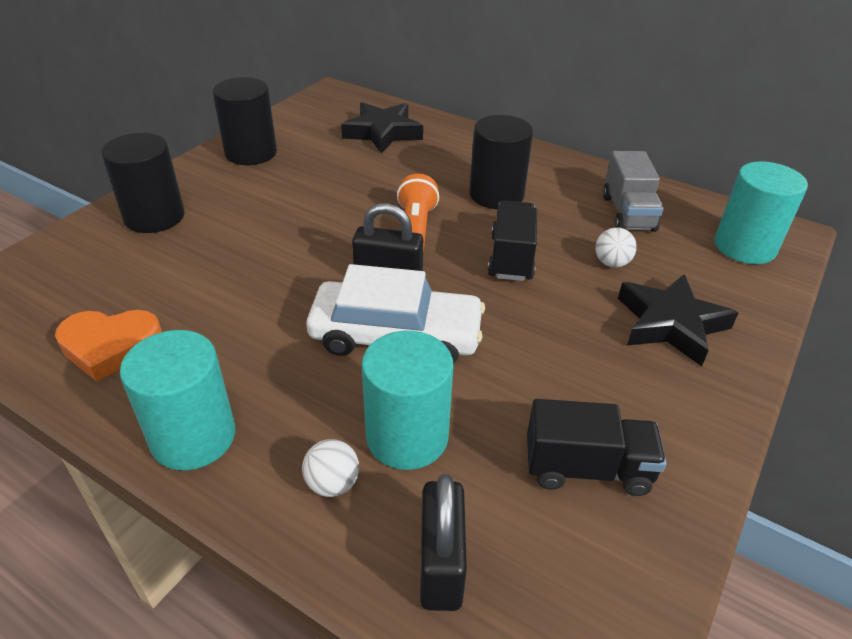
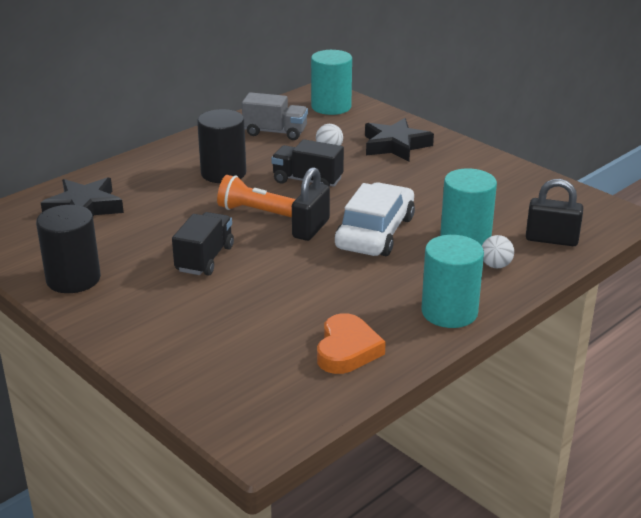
camera: 75 degrees left, 10 degrees down
black cylinder [101,133,184,233] -> none
black truck [527,399,667,496] -> black truck moved to [172,212,234,275]

